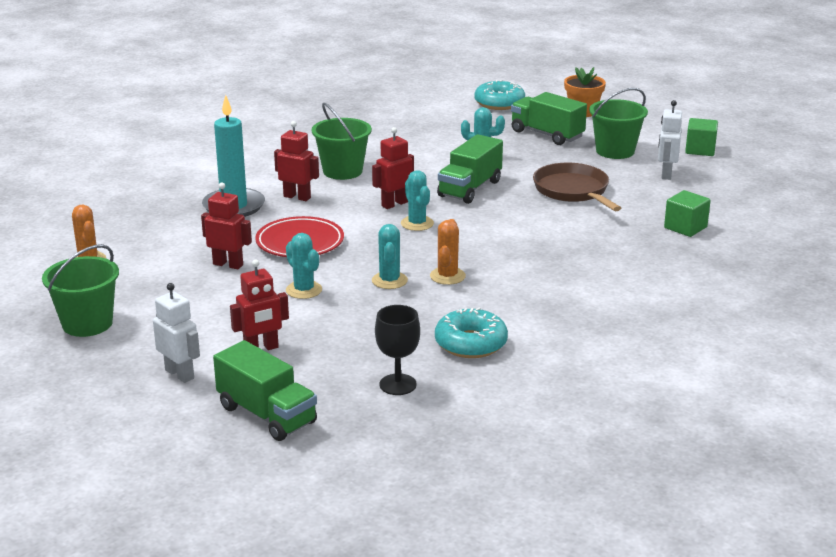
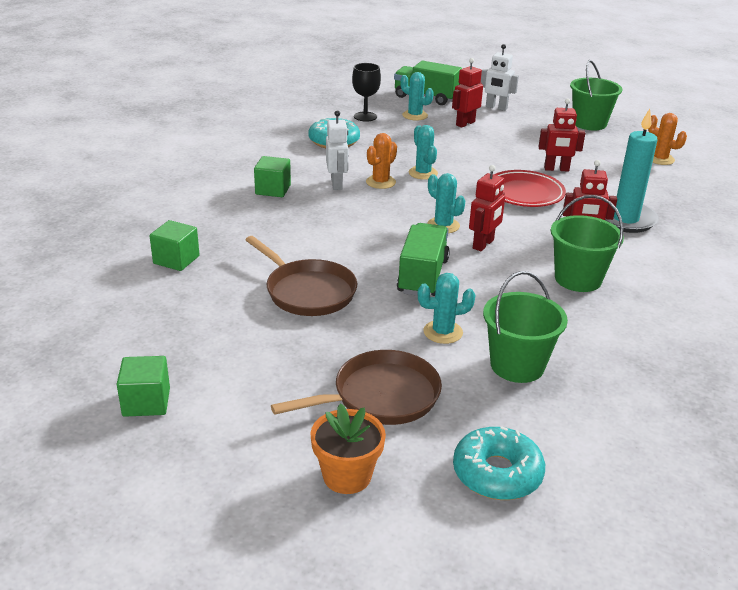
camera: 160 degrees right, 5 degrees up
turquoise cactus [286,233,322,299] -> turquoise cactus moved to [401,72,434,121]
orange cactus [430,219,466,285] -> orange cactus turned 45 degrees clockwise [366,133,397,189]
green truck [511,92,587,145] -> brown pan [271,350,442,425]
green bucket [589,88,648,159] -> green bucket moved to [483,271,568,383]
white robot [658,100,682,180] -> white robot moved to [326,110,348,190]
none -> green cube [254,156,291,197]

